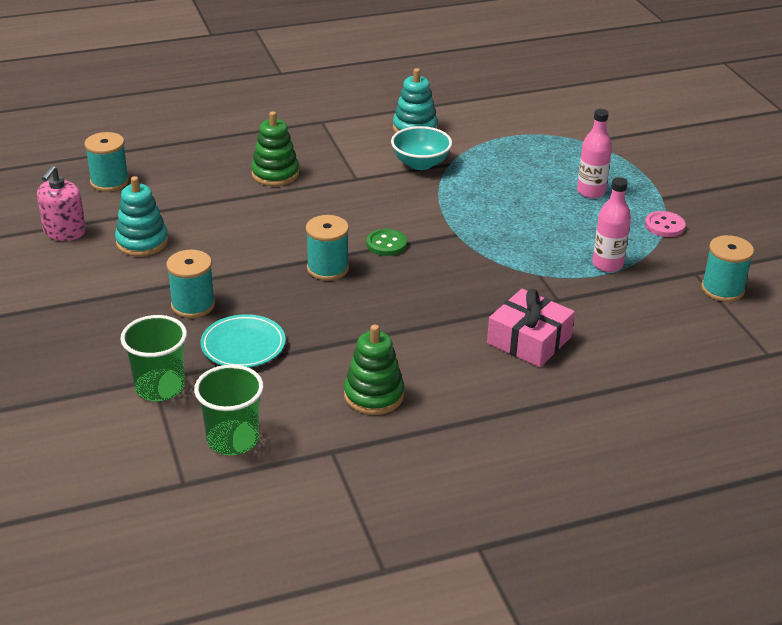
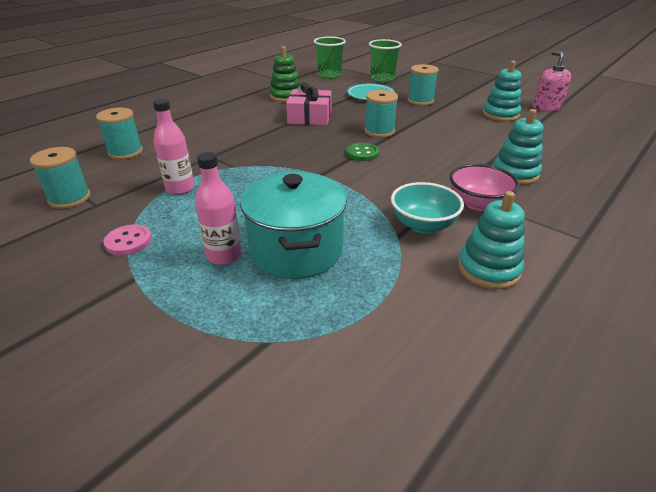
camera: 150 degrees right, 0 degrees up
turquoise spool [85,132,129,192] -> turquoise spool moved to [96,108,143,160]
green stacking toy [251,111,299,186] -> turquoise stacking toy [494,109,543,184]
pink gift [487,289,575,367] -> pink gift moved to [286,82,332,125]
none -> turquoise pot [240,172,347,279]
none -> pink bowl [450,164,519,211]

